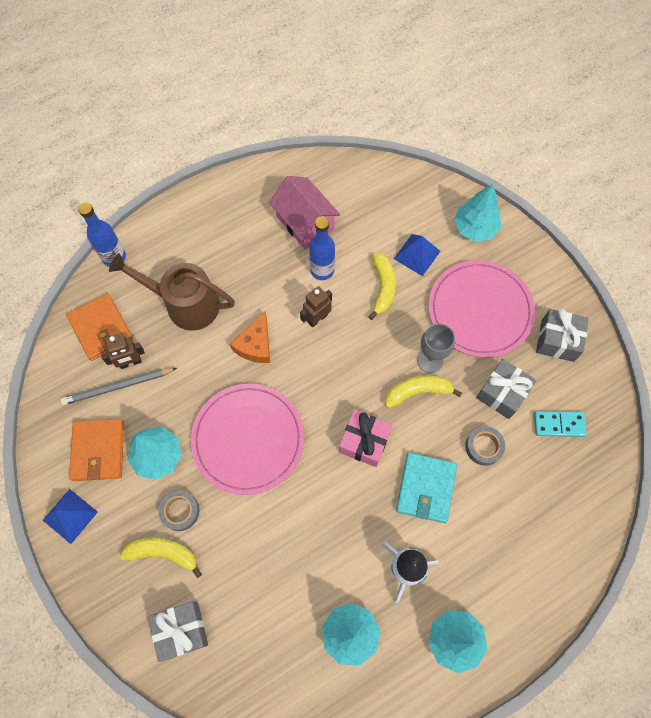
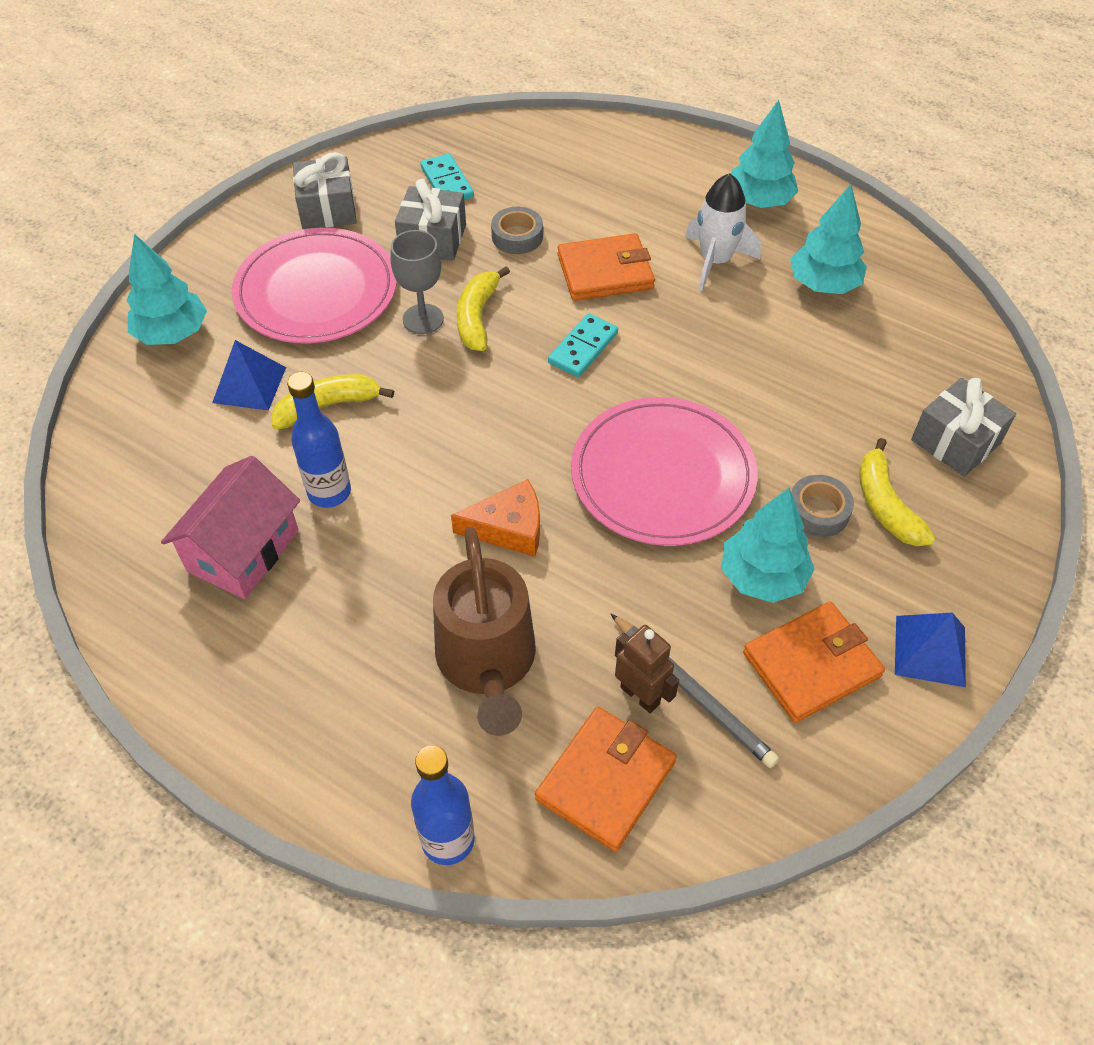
camera: 115 degrees left, 15 degrees down
brown robot [300,286,332,328] -> none
pink gift [339,410,393,467] -> turquoise domino [548,313,618,377]
yellow banana [386,375,462,408] -> yellow banana turned 45 degrees clockwise [456,266,510,351]
turquoise wallet [396,453,457,523] -> orange wallet [558,233,655,301]

